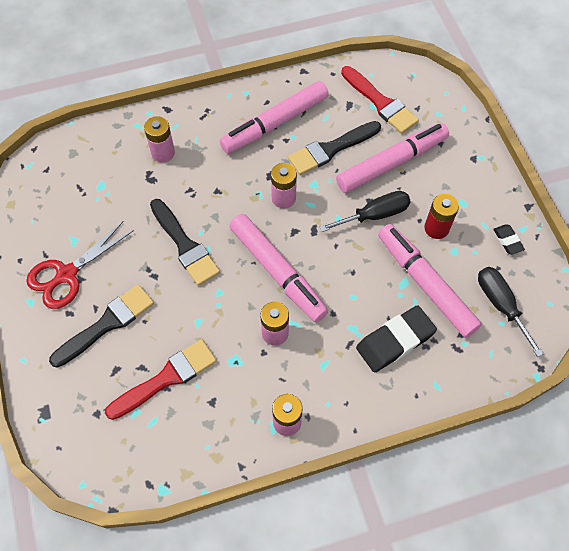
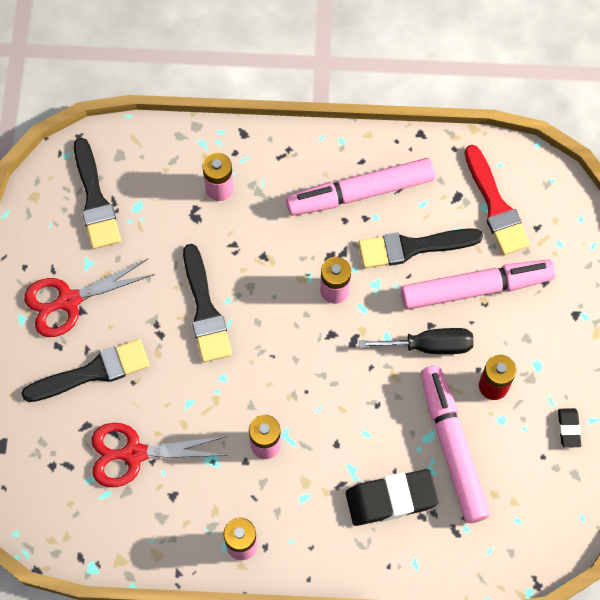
camera: 20 degrees right, 5 degrees up
red brush [105,339,216,420] -> red scissors [91,423,228,487]
pink marker [229,214,328,322] -> none
black screwdriver [478,267,544,357] -> none
none -> black brush [74,138,121,249]

